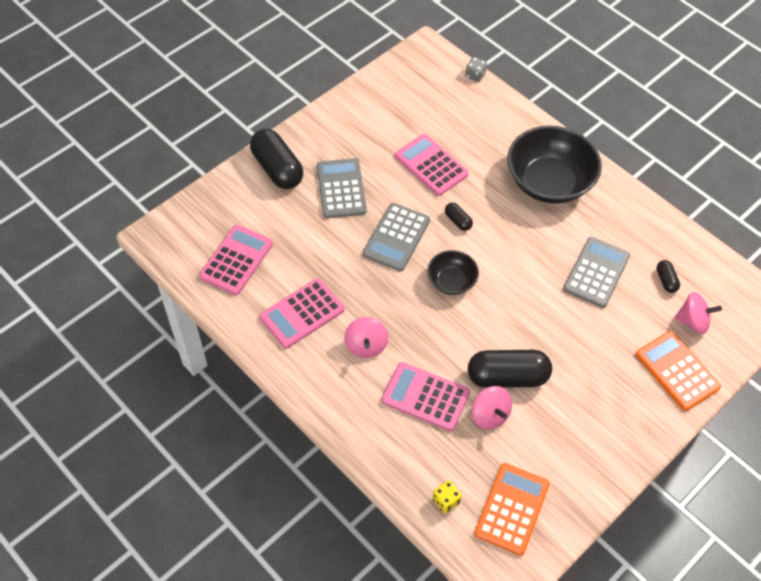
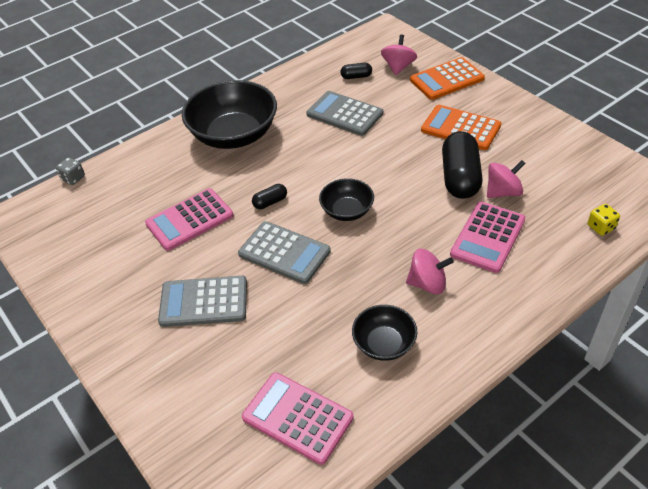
camera: 80 degrees left, 10 degrees down
black capsule [250,129,303,189] -> none
pink calculator [260,278,345,349] -> black bowl [352,305,417,361]
orange calculator [474,463,550,556] -> orange calculator moved to [421,105,501,150]

